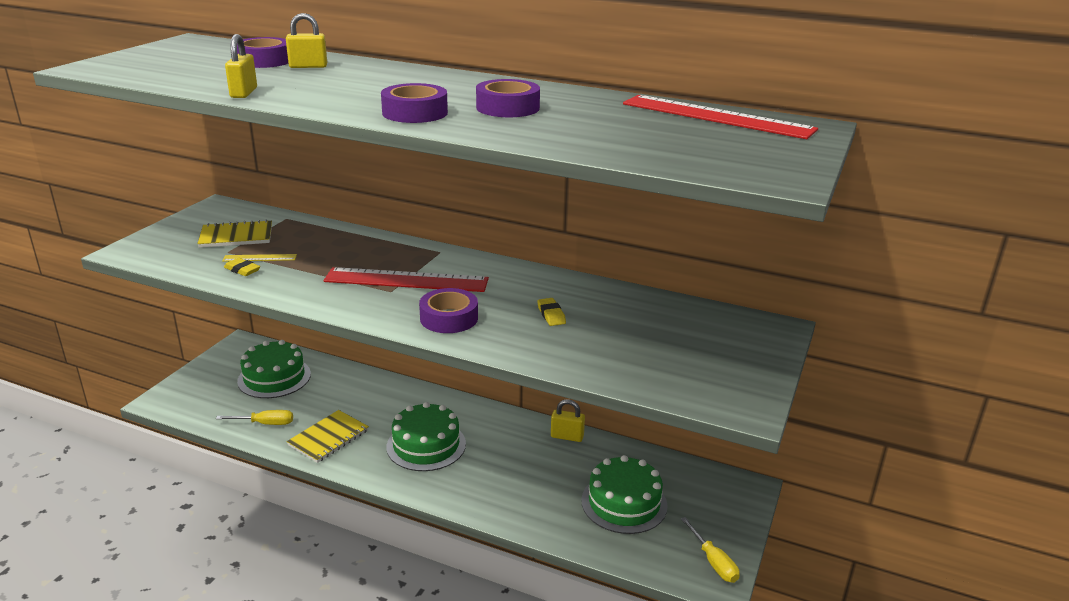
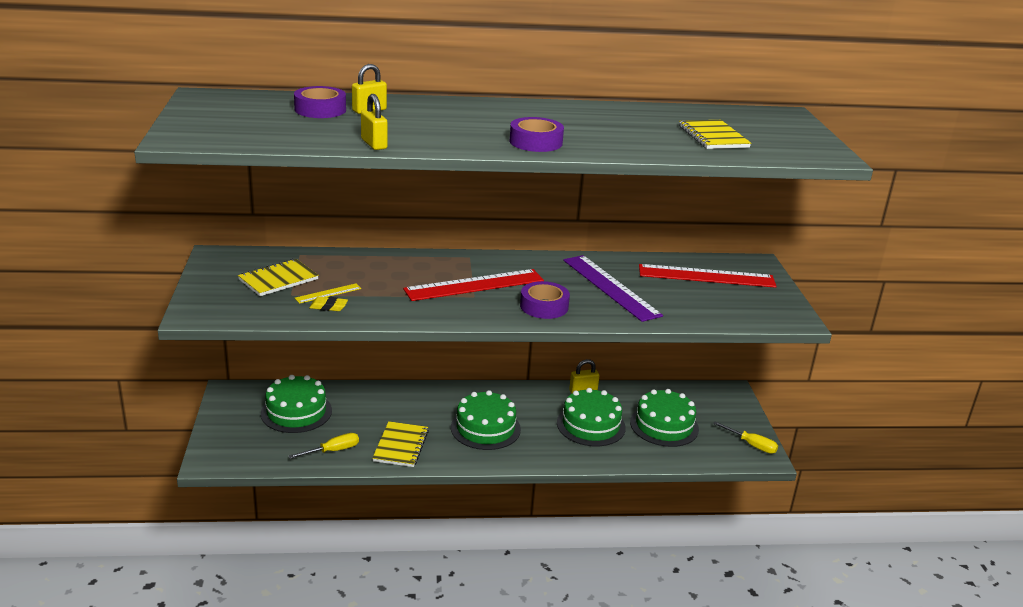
camera: 30 degrees left, 0 degrees up
purple tape [476,79,540,117] -> none
yellow eraser [537,298,566,326] -> purple ruler [563,255,663,322]
red ruler [623,95,818,139] -> red ruler moved to [639,264,777,288]
none -> green cake [557,388,626,446]
none -> yellow notebook [679,120,751,149]

